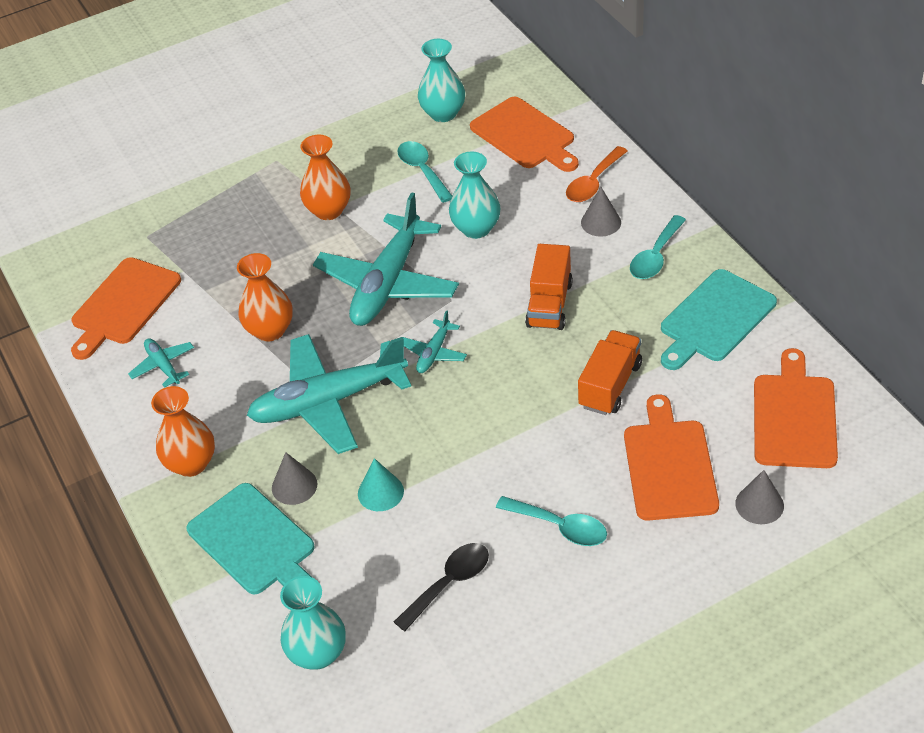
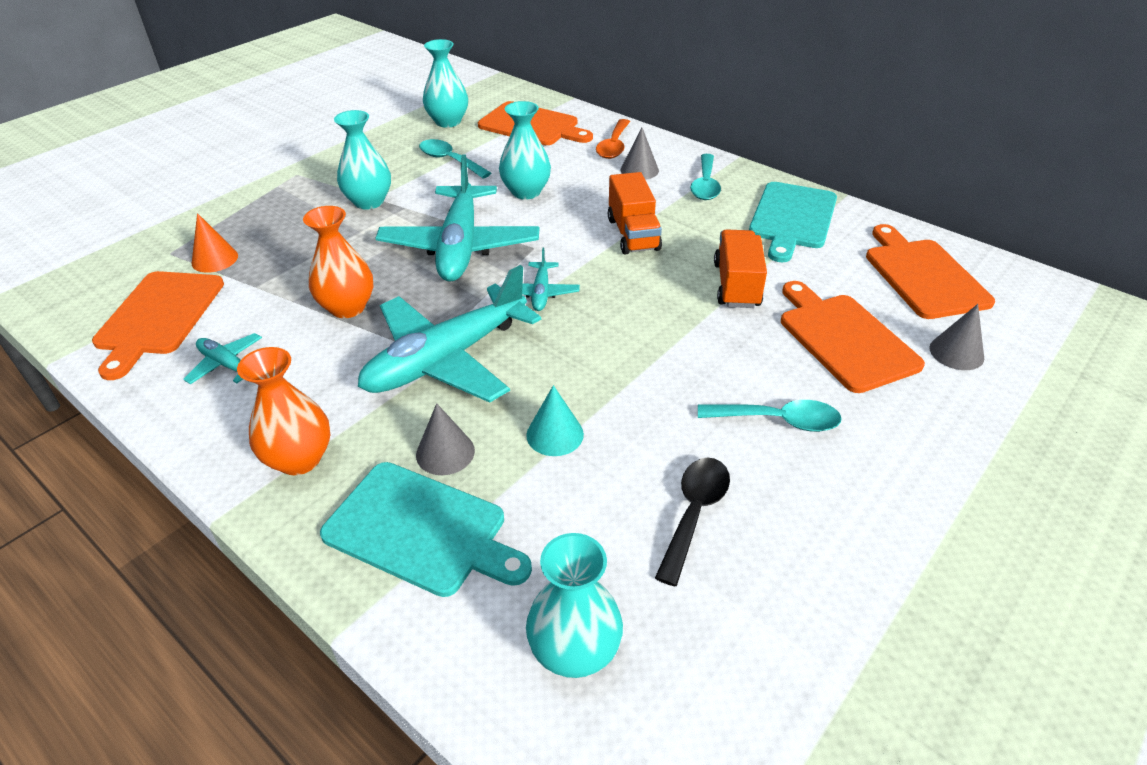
camera: 25 degrees left, 5 degrees down
orange vase [300,135,350,220] -> turquoise vase [334,110,391,210]
none -> orange cone [192,213,238,273]

